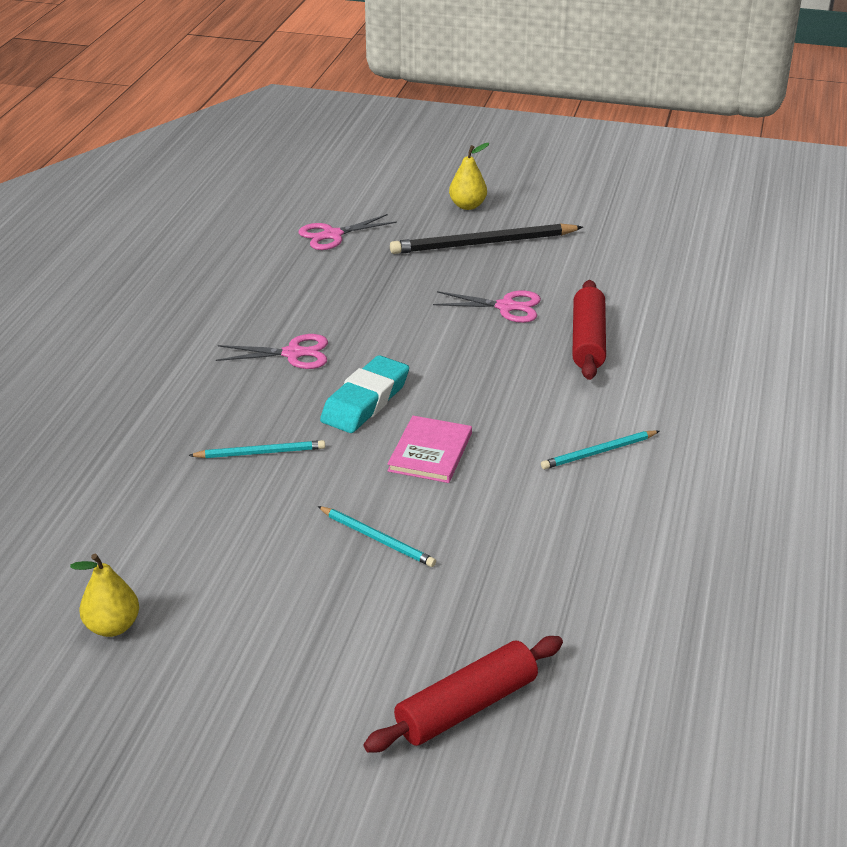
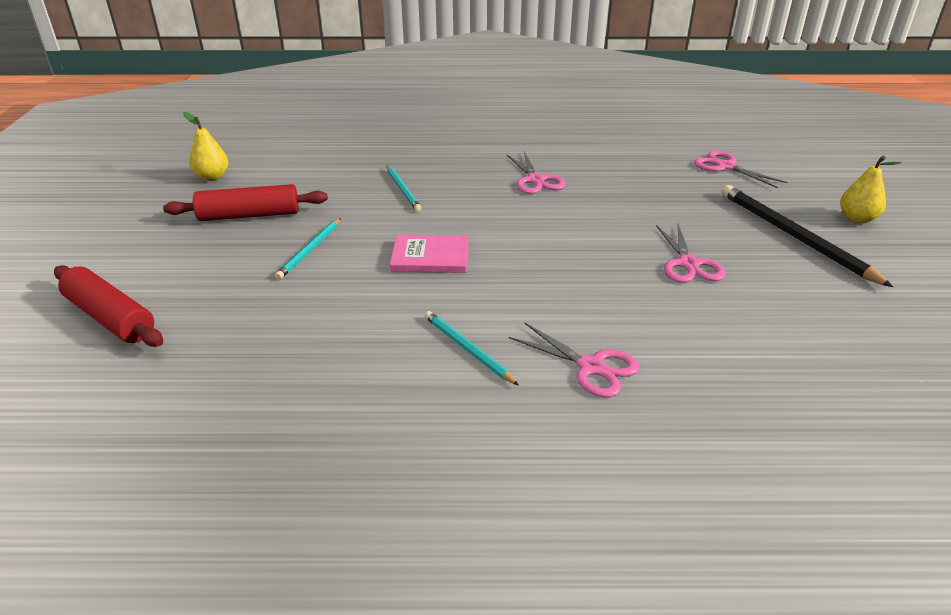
camera: 75 degrees right, 0 degrees up
turquoise eraser [320,355,409,433] -> none
red rolling pin [572,280,606,380] -> red rolling pin moved to [163,184,328,221]
none -> pink scissors [509,322,639,398]

